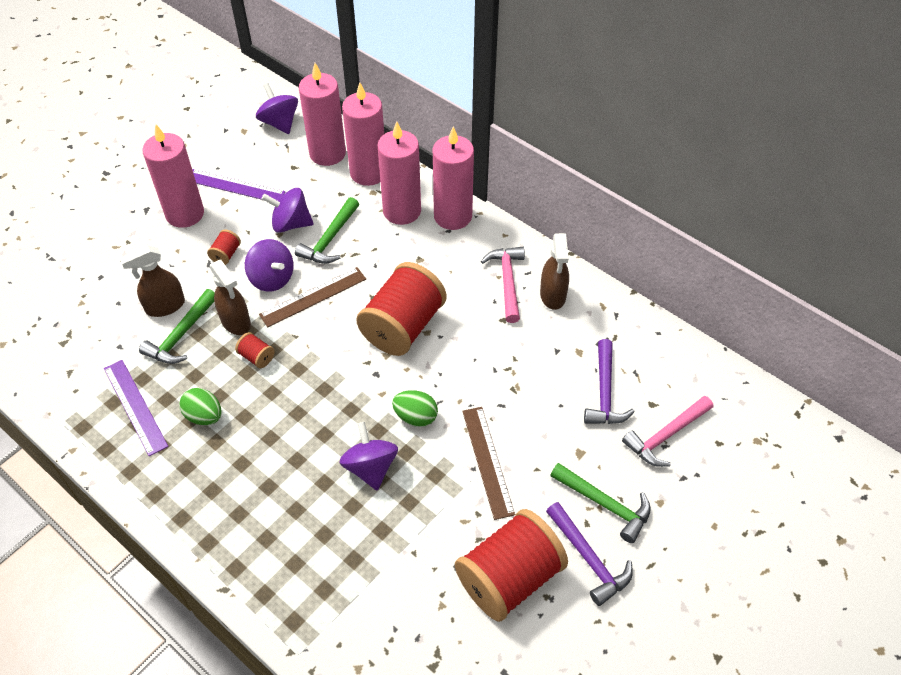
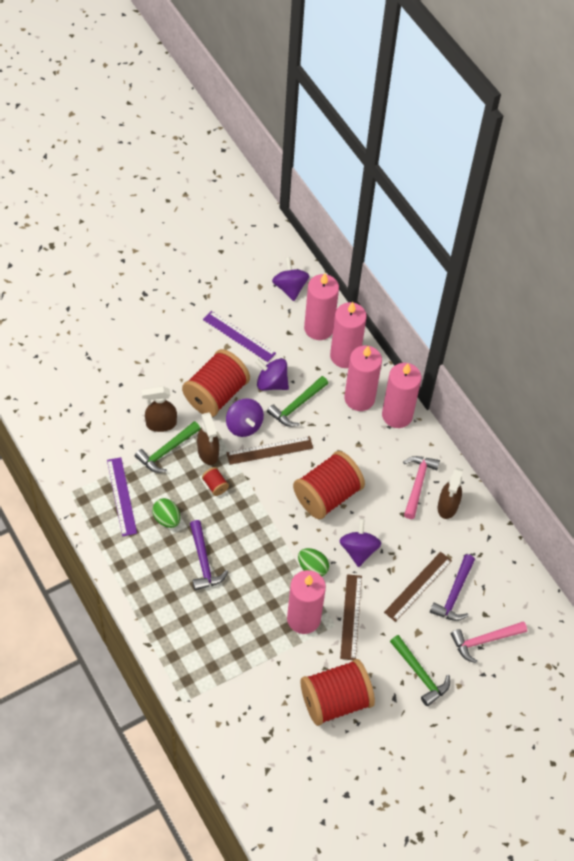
camera: 15 degrees right, 5 degrees up
pink candle [142,125,204,228] -> pink candle moved to [287,570,326,634]
red spool [207,230,241,265] -> red spool [182,349,250,417], size x2.47
purple spinning top [339,422,398,490] -> purple spinning top moved to [339,518,381,567]
purple hammer [546,502,633,606] -> purple hammer moved to [190,520,228,590]
none -> brown ruler [384,552,452,622]

